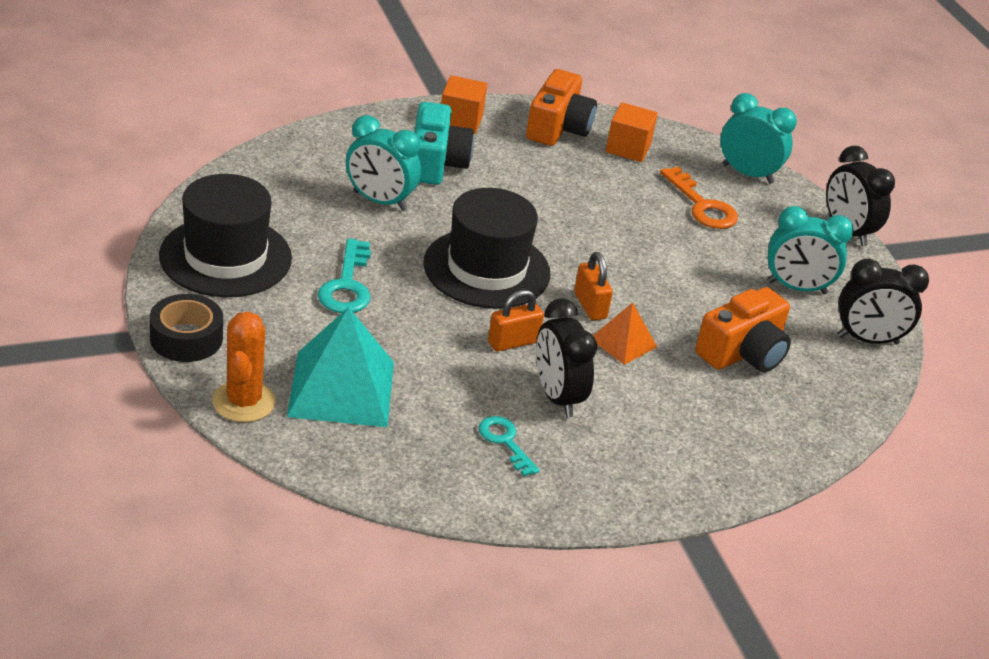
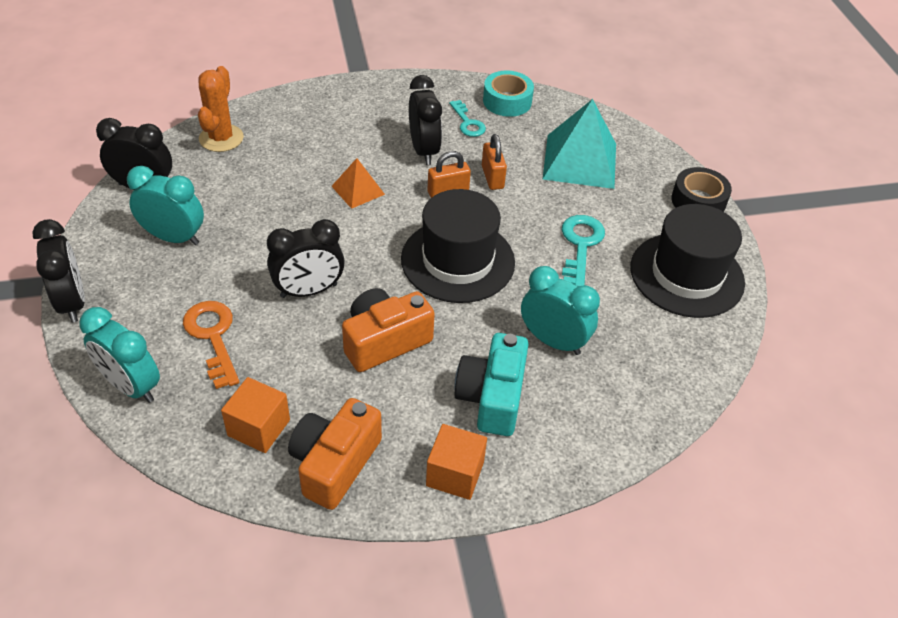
camera: 170 degrees left, 10 degrees up
orange cactus [212,312,276,422] -> orange cactus moved to [198,66,244,152]
orange padlock [574,252,613,320] -> orange padlock moved to [482,134,507,190]
orange camera [695,287,791,372] -> orange camera moved to [342,288,435,372]
none -> black clock [267,219,345,298]
none -> turquoise tape [483,71,534,117]

